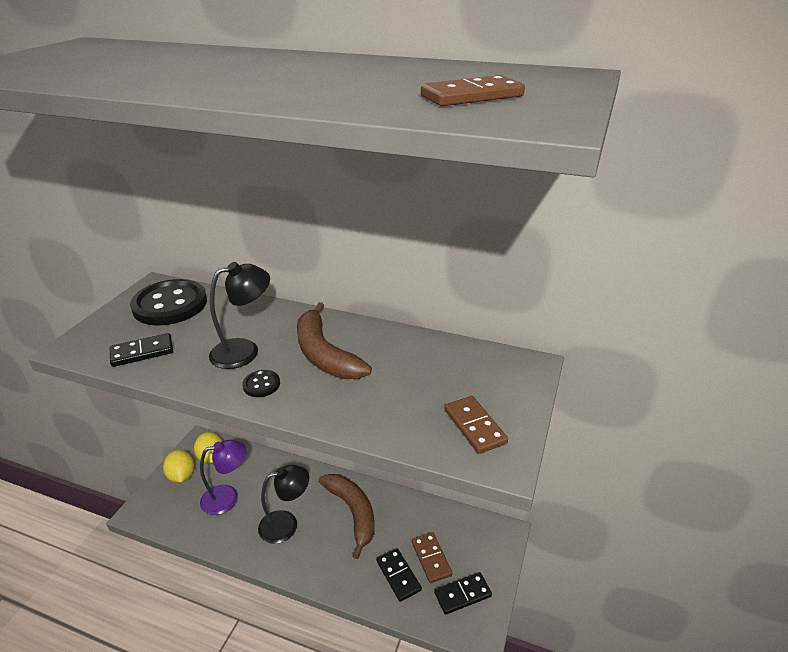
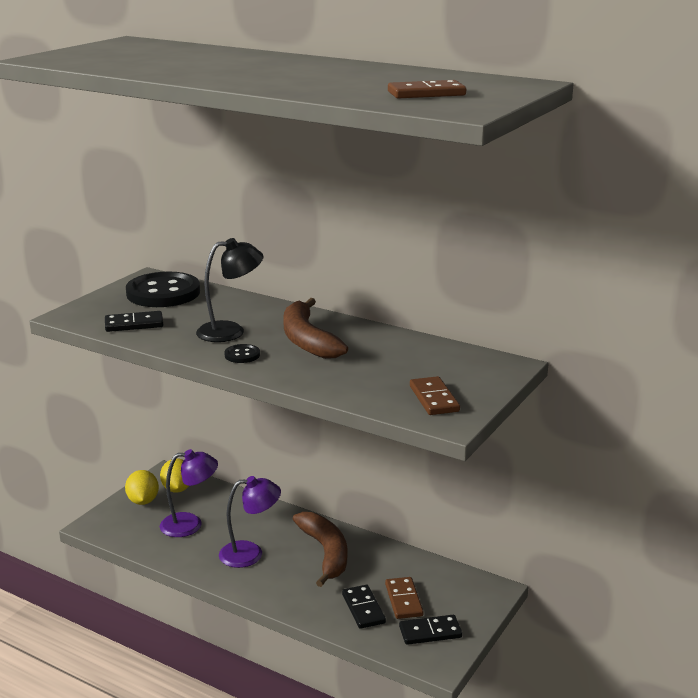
camera: 10 degrees right, 10 degrees down
black lamp [258,465,309,544] -> purple lamp [219,476,281,568]

